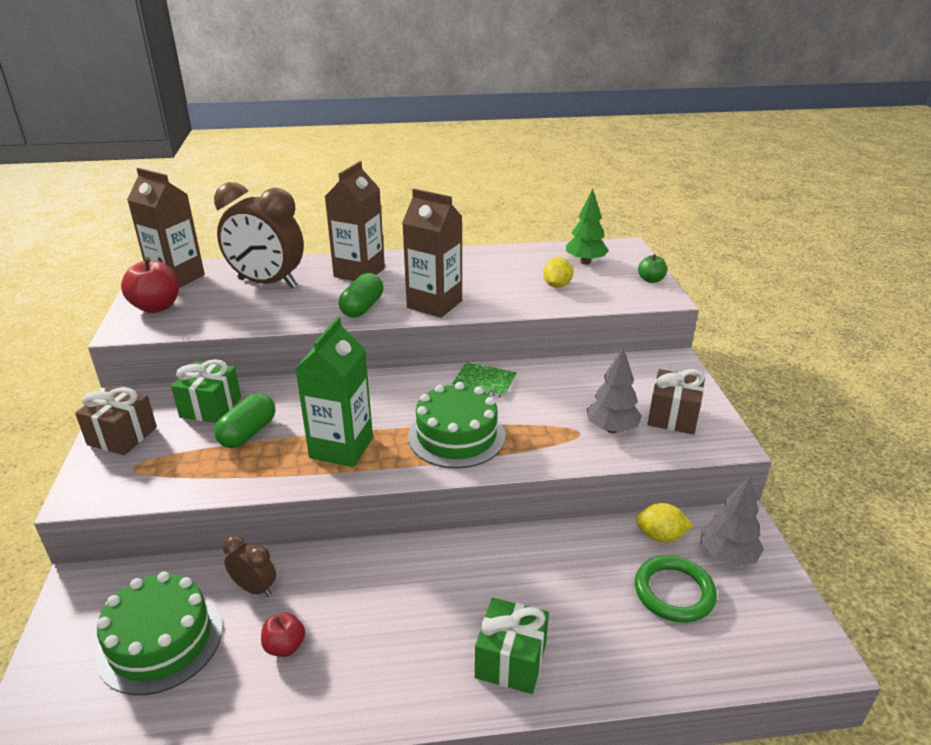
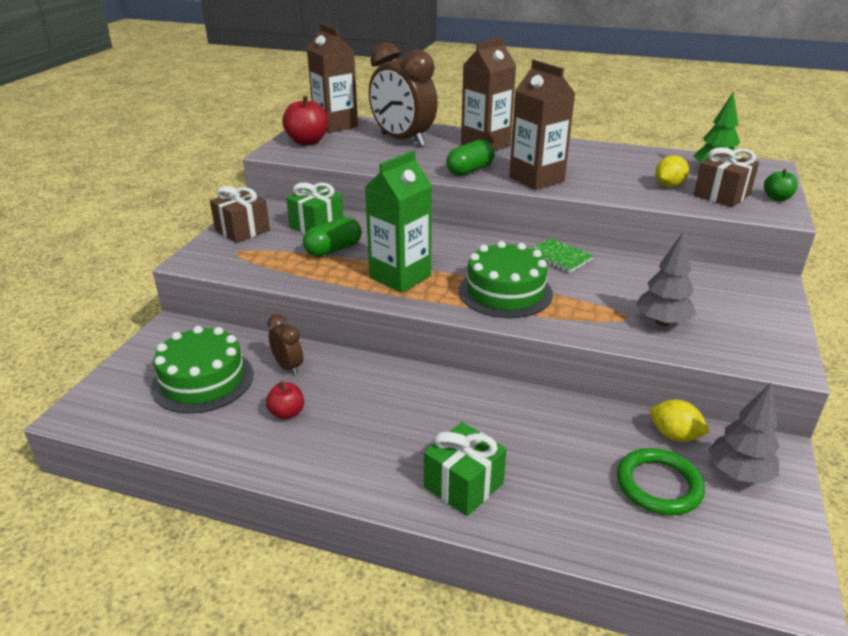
camera: 25 degrees right, 0 degrees up
brown gift [648,369,705,435] -> brown gift moved to [694,147,759,207]

